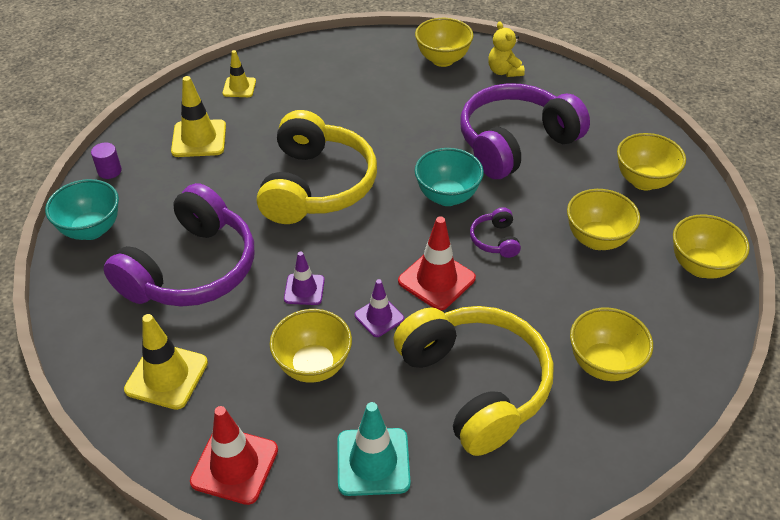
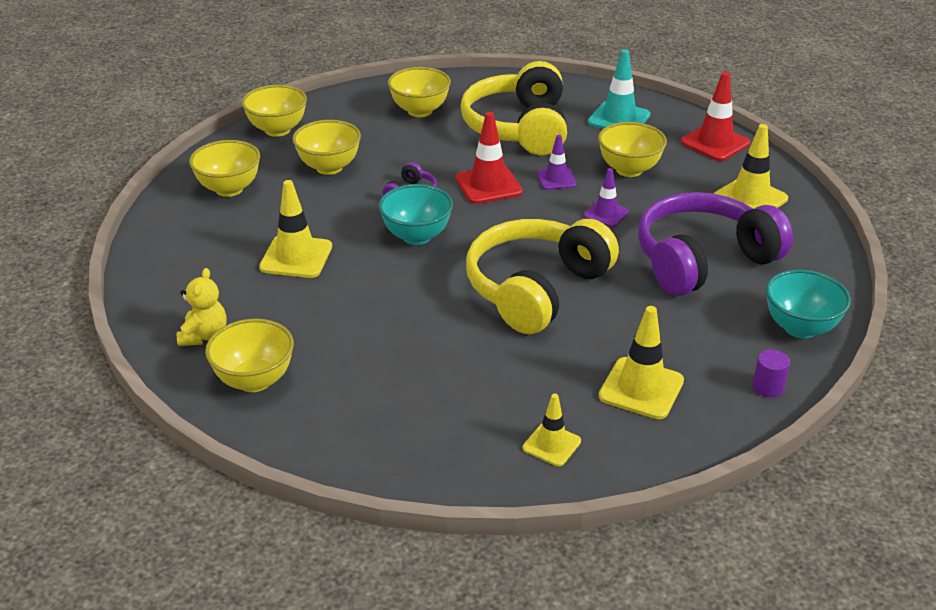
camera: 150 degrees left, 10 degrees down
purple headphones [460,83,590,179] -> yellow traffic cone [259,180,332,278]

